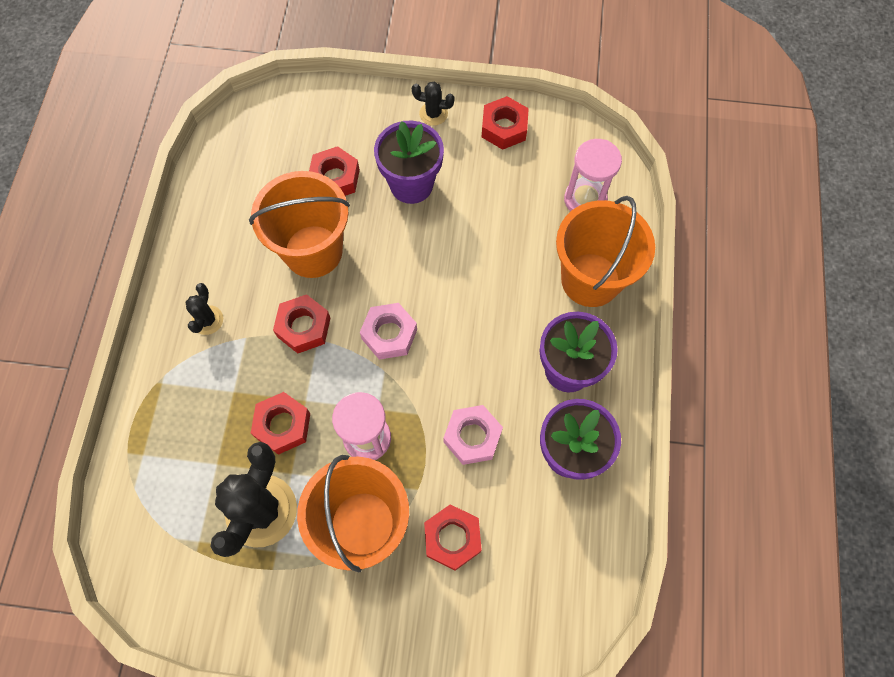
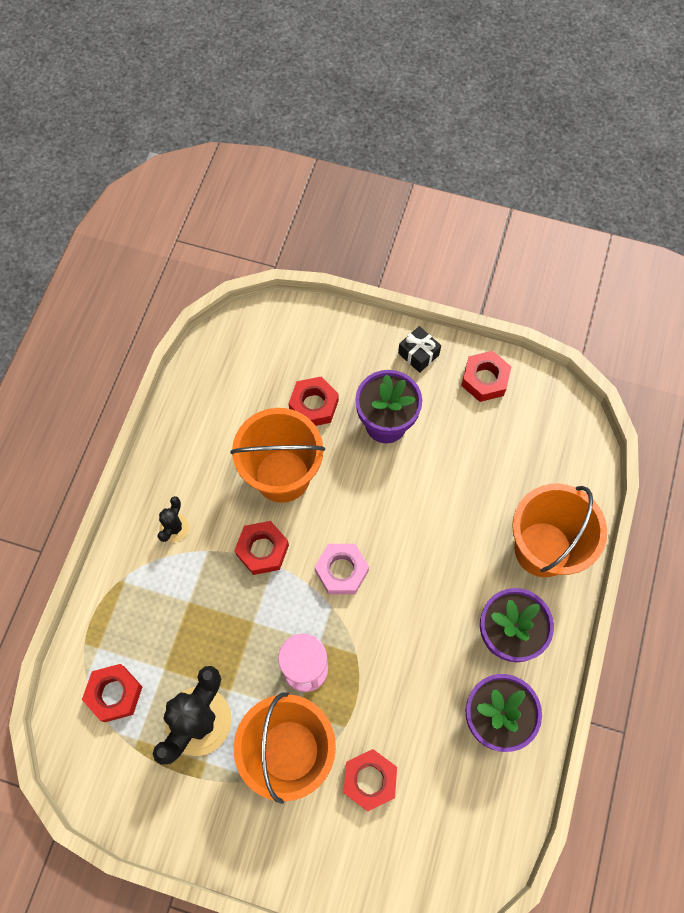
camera: 10 degrees right, 0 degrees up
red nut [251,392,310,455] -> red nut moved to [82,664,142,722]
black cactus [412,82,455,126] -> black gift [398,326,441,373]
pink nut [444,405,503,465] -> none
pink hourglass [564,139,622,211] -> none

